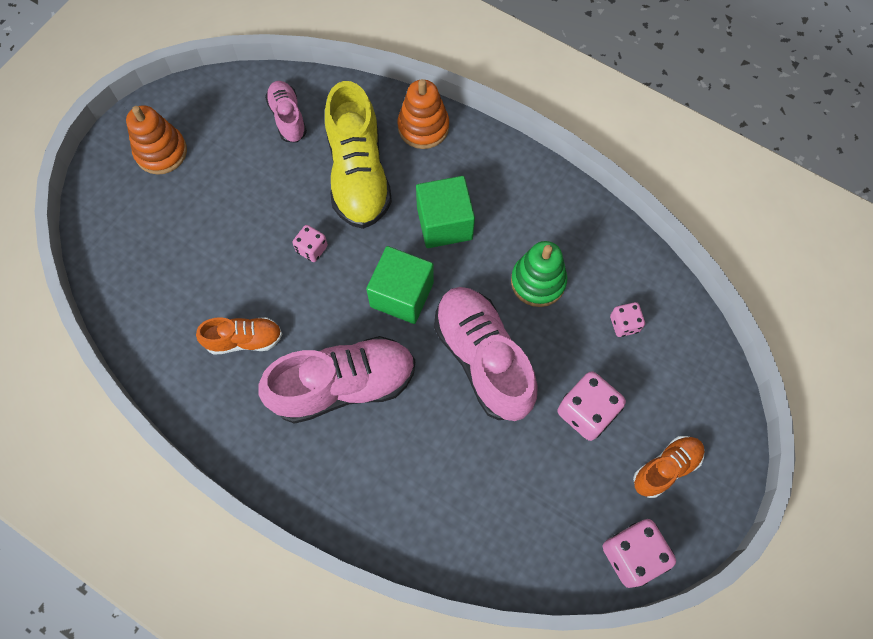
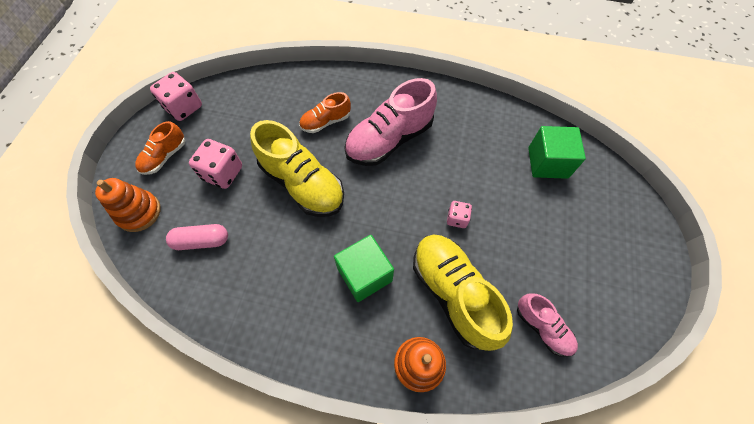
camera: 160 degrees right, 5 degrees down
orange stacking toy [126,105,187,175] -> orange stacking toy moved to [95,178,161,232]
orange shoe [196,317,282,355] -> orange shoe moved to [299,92,351,133]
green cube [366,246,434,324] -> green cube moved to [528,126,586,179]
pink shoe [434,287,538,421] -> yellow shoe [250,120,344,217]
green stacking toy [511,241,567,307] -> none
pink dice [610,302,645,337] -> pink capsule [166,224,228,250]

